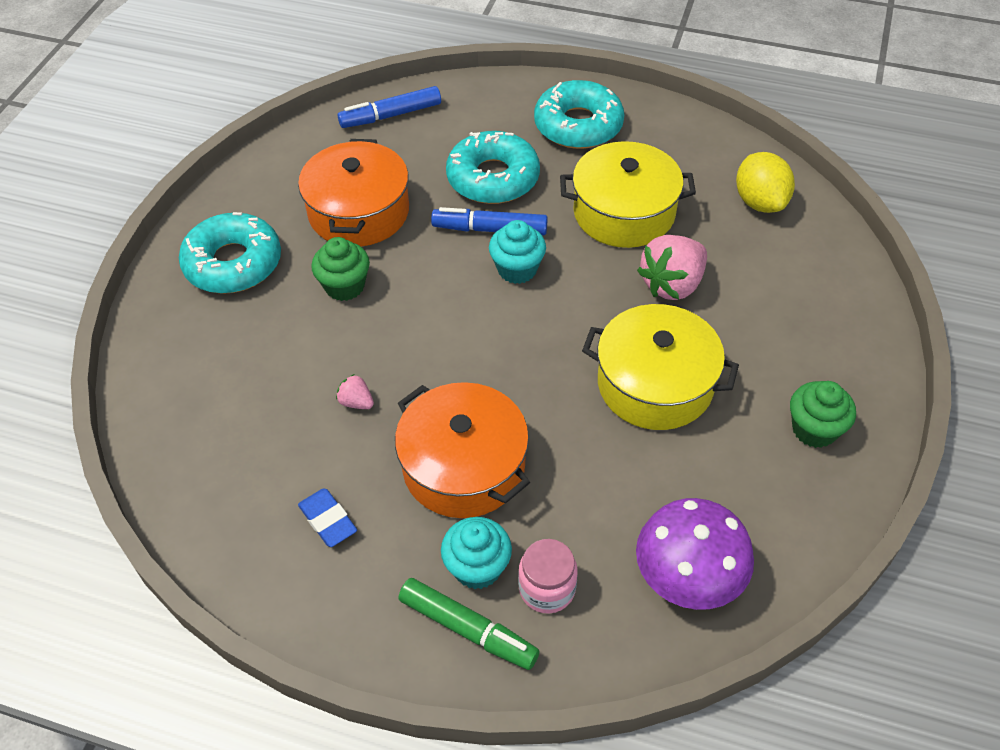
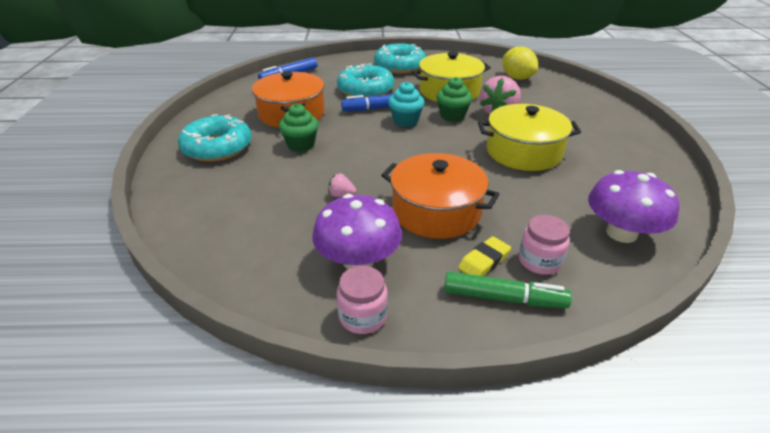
camera: 20 degrees left, 15 degrees down
blue eraser [298,488,357,547] -> purple mushroom [312,194,402,270]
turquoise cupcake [441,517,512,589] -> yellow eraser [458,236,511,276]
green cupcake [790,381,856,448] -> green cupcake moved to [436,77,472,122]
none -> pink jar [337,266,388,334]

